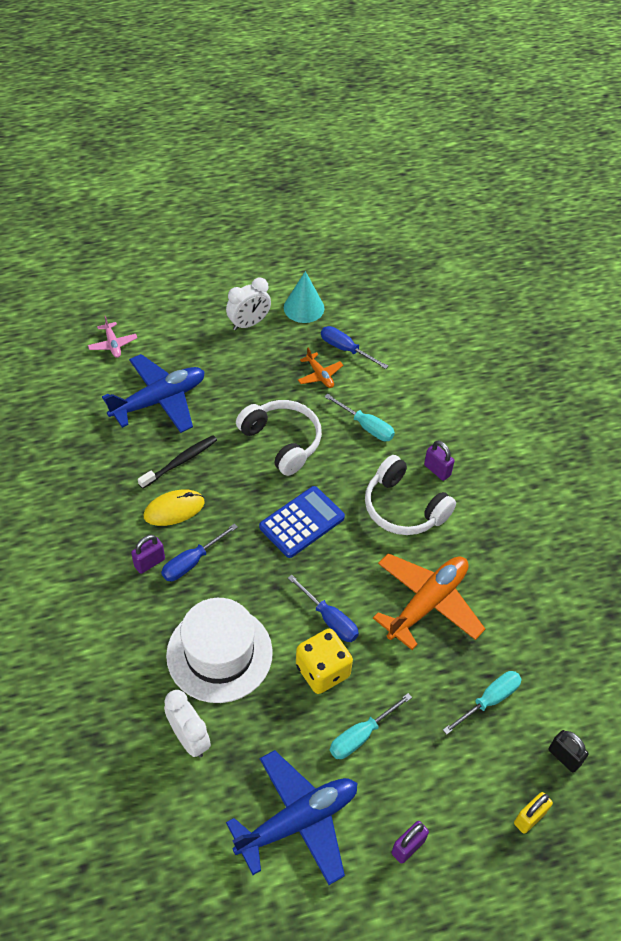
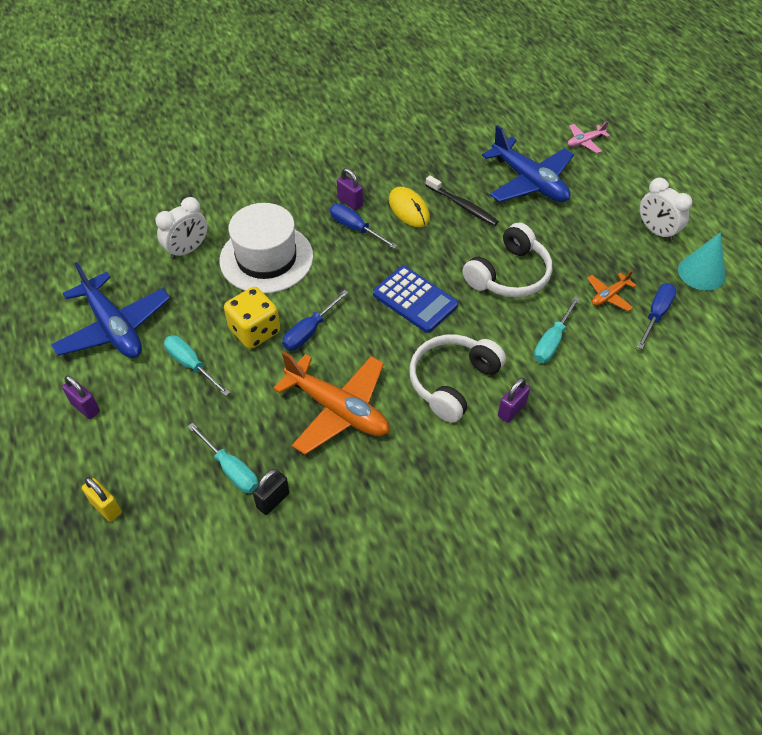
camera: 85 degrees right, 0 degrees up
black padlock [548,730,589,772] -> black padlock moved to [253,469,289,515]

